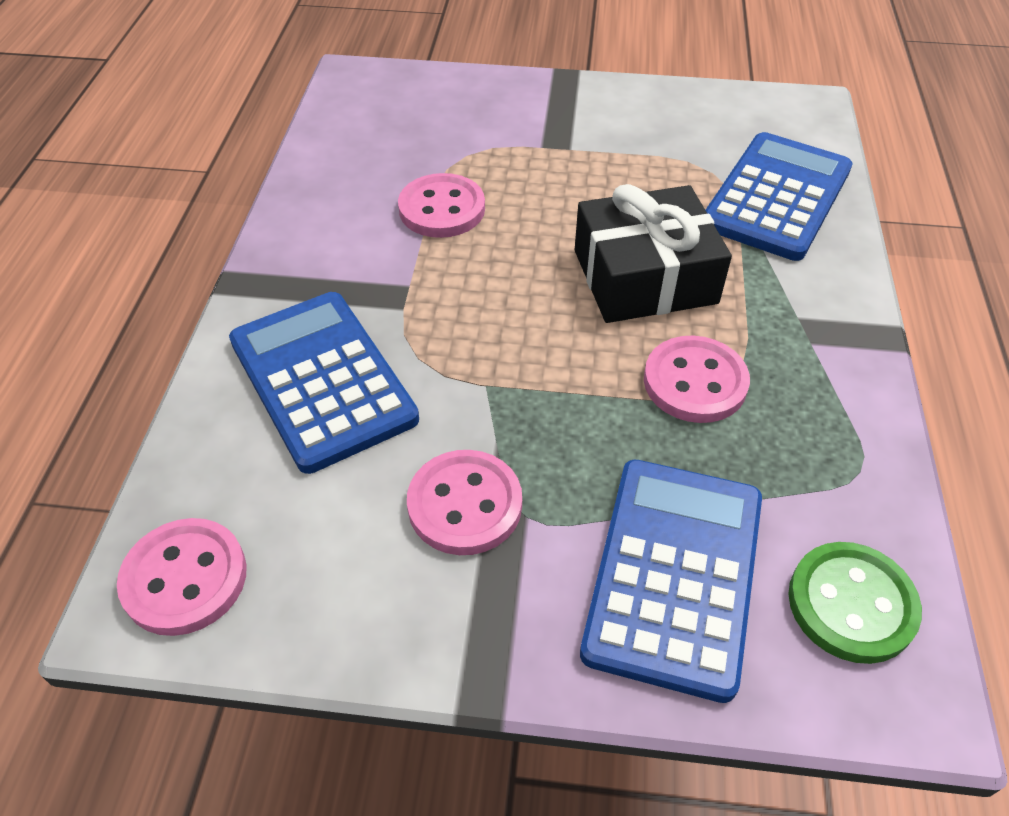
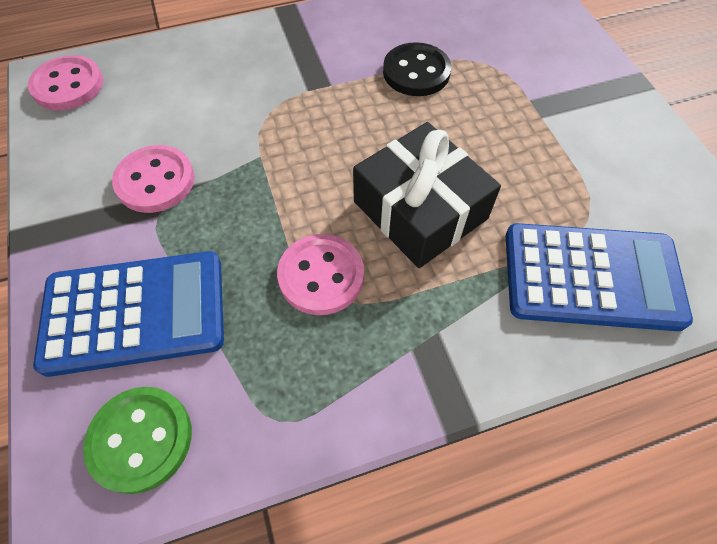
camera: 65 degrees right, 10 degrees up
blue calculator [229,292,419,474] -> none
pink button [398,173,485,238] -> black button [383,42,451,96]

